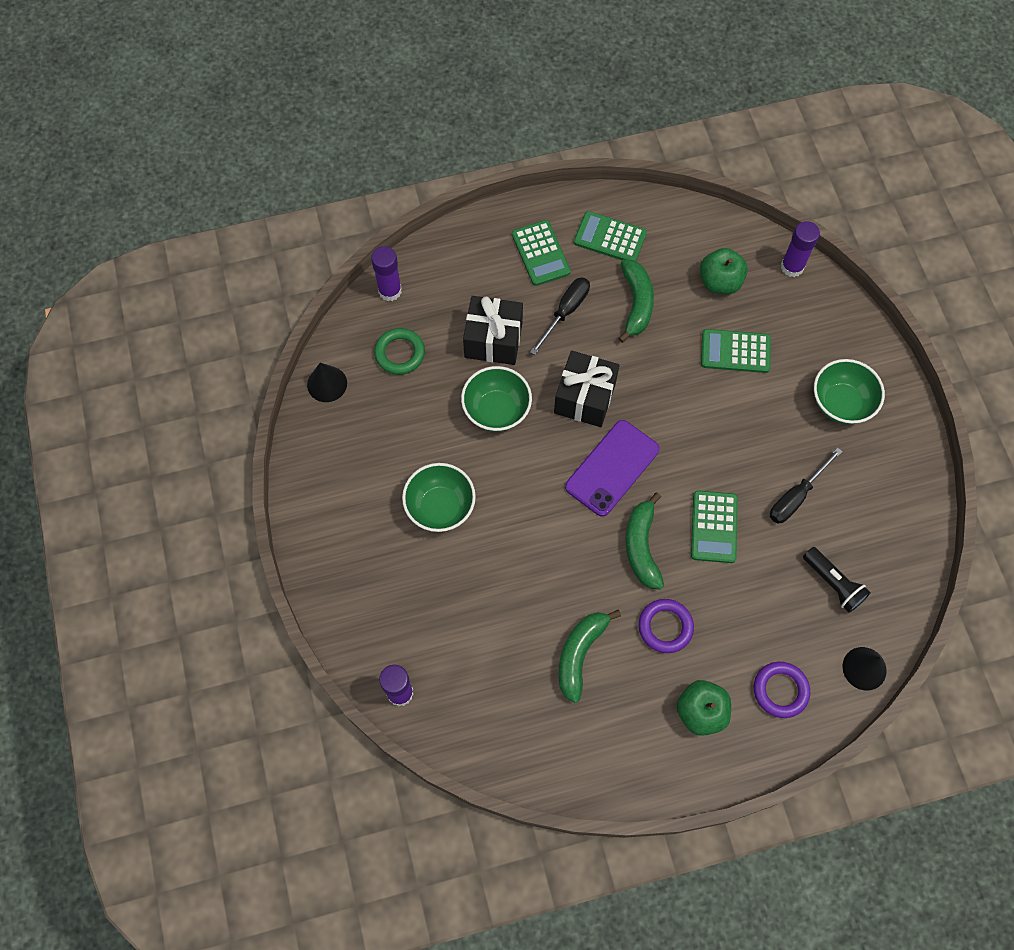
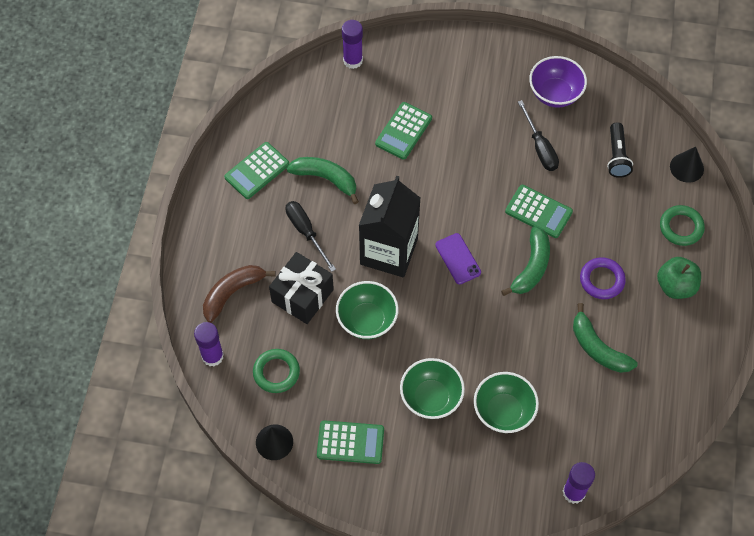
camera: 65 degrees left, 5 degrees down
green calculator [512,220,571,286] -> green calculator moved to [317,420,384,464]
black gift [554,351,619,427] -> black carton [359,176,421,277]
purple phone [565,420,660,517] -> purple phone [435,233,481,284], size x0.62
green banana [625,492,664,590] -> green banana turned 90 degrees counterclockwise [501,226,550,296]
green apple [700,248,748,294] -> none
purple ring [754,662,810,718] -> green ring [660,205,705,246]
black flashlight [803,547,871,613] -> black flashlight turned 105 degrees clockwise [607,122,633,178]
green bowl [814,359,885,425] -> green bowl moved to [474,372,539,433]
none -> brown banana [203,265,275,323]
none -> purple bowl [529,56,587,108]

